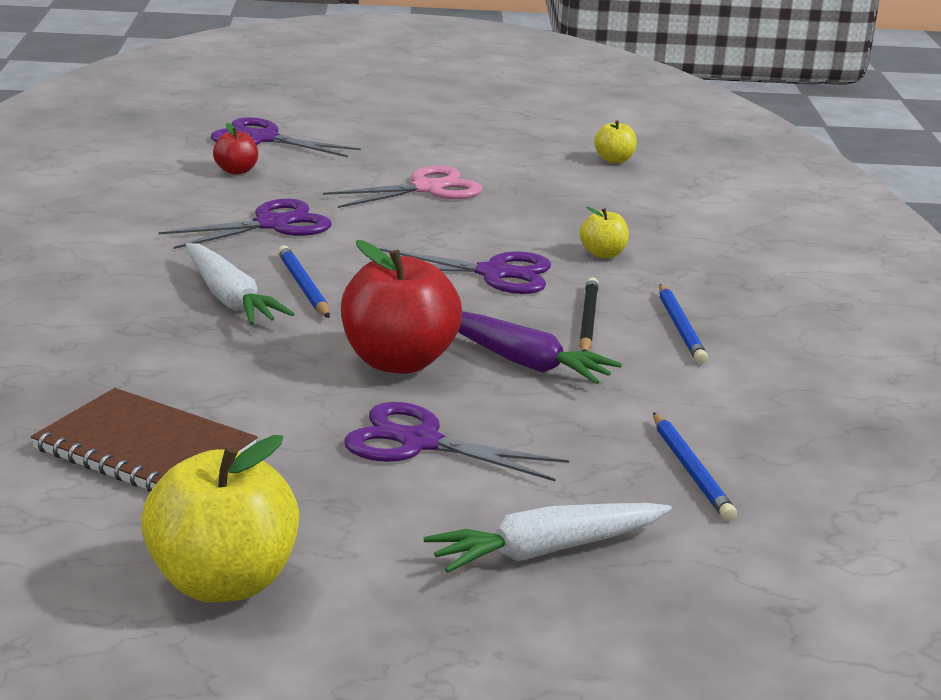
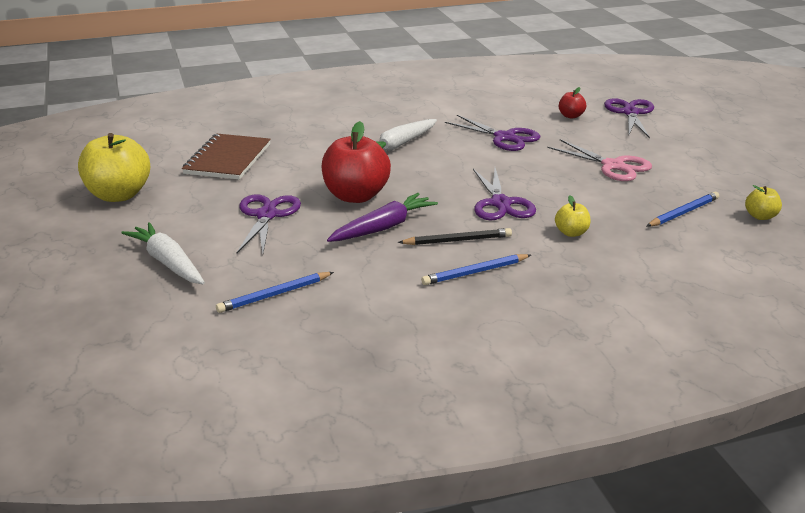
camera: 75 degrees right, 5 degrees up
blue pencil [278,245,330,318] -> blue pencil moved to [647,192,719,227]
purple carrot [458,311,622,384] -> purple carrot turned 150 degrees counterclockwise [327,193,438,242]

